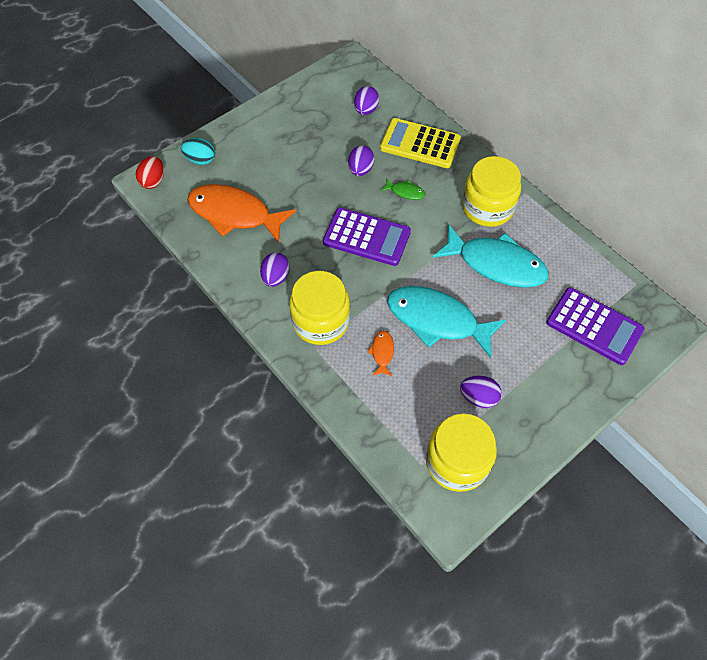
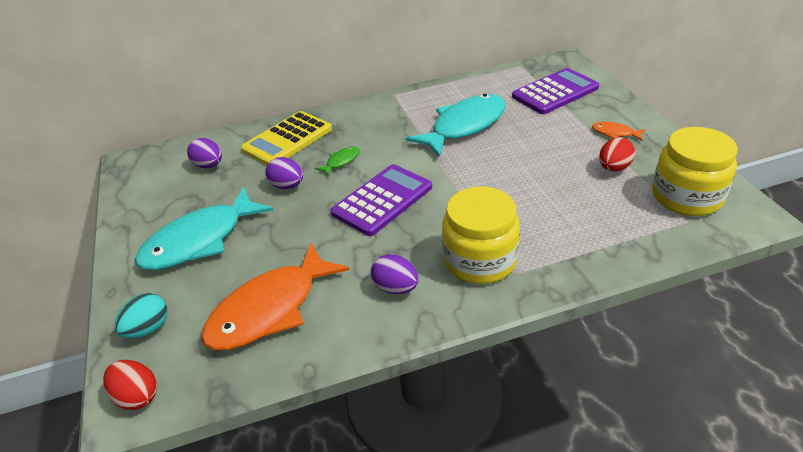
camera: 65 degrees left, 20 degrees down
orange fish [367,330,394,376] -> orange fish moved to [592,122,645,141]
turquoise fish [387,286,506,358] -> turquoise fish moved to [135,187,274,270]
purple egg [460,376,502,408] -> red egg [599,137,635,172]
yellow jar [462,156,521,227] -> none

